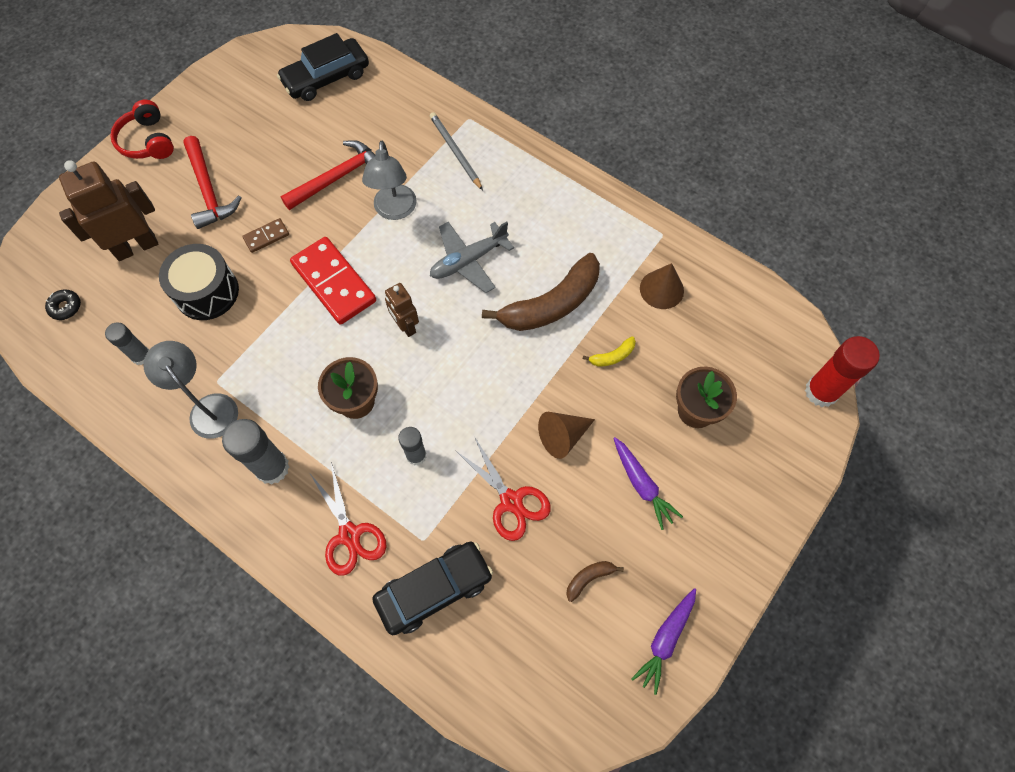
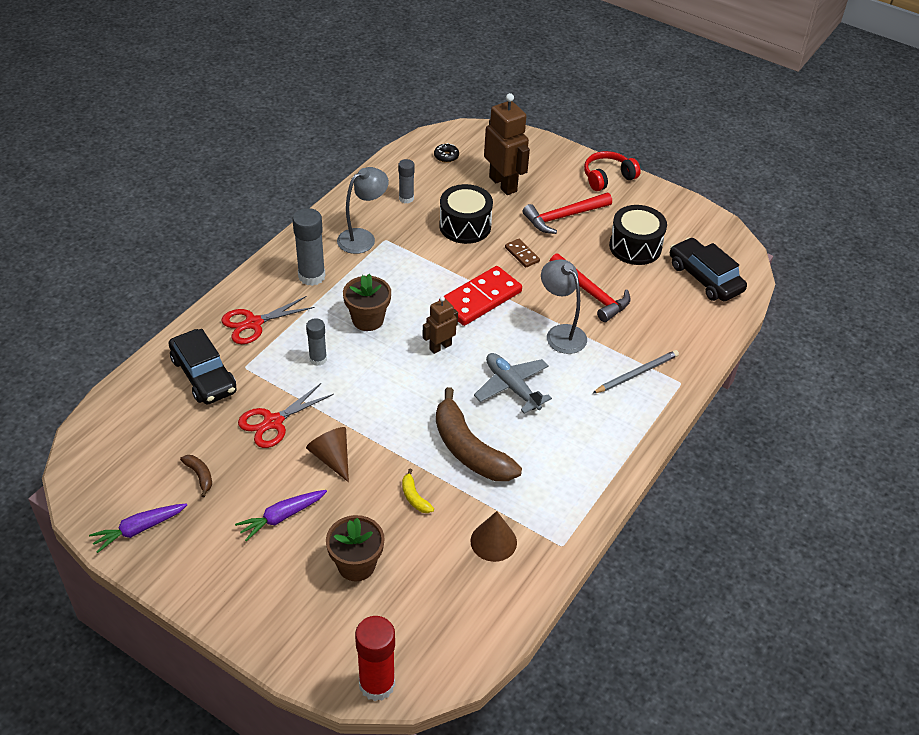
camera: 85 degrees right, 20 degrees down
grey lamp [362,141,417,220] -> grey lamp turned 60 degrees clockwise [541,259,587,354]
purple carrot [631,588,696,695] -> purple carrot turned 60 degrees counterclockwise [89,503,187,553]
none -> black drum [609,205,667,265]

